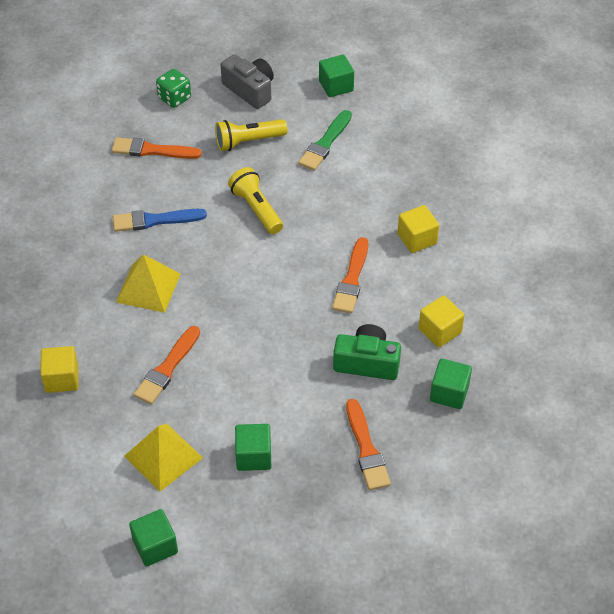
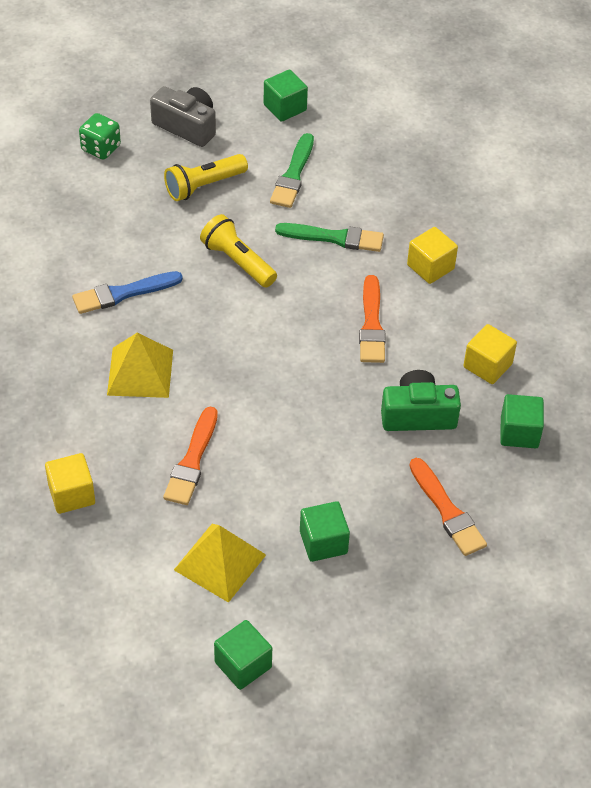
camera: 15 degrees left, 0 degrees up
orange brush [112,137,202,159] -> none
none -> green brush [275,223,384,252]

